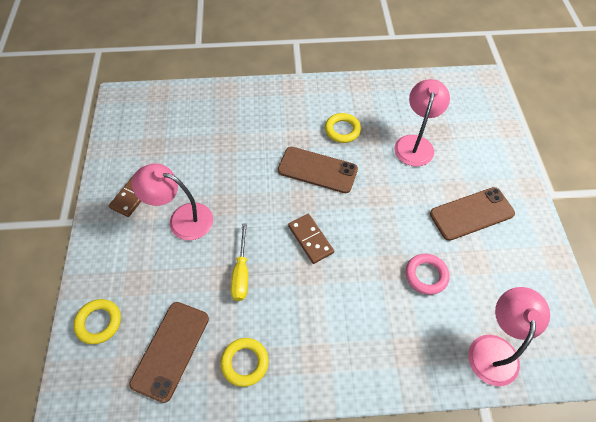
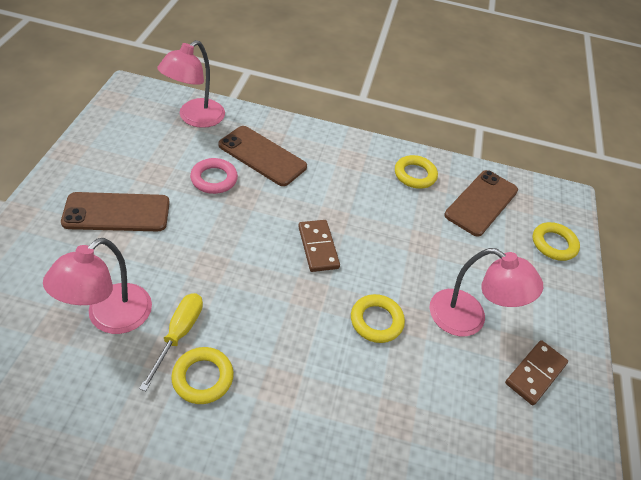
camera: 170 degrees left, 10 degrees down
yellow screwdriver [231,223,248,301] -> yellow screwdriver moved to [139,293,203,391]
brown phone [278,147,358,193] -> brown phone moved to [218,126,307,186]
none -> yellow ring [351,294,405,343]

